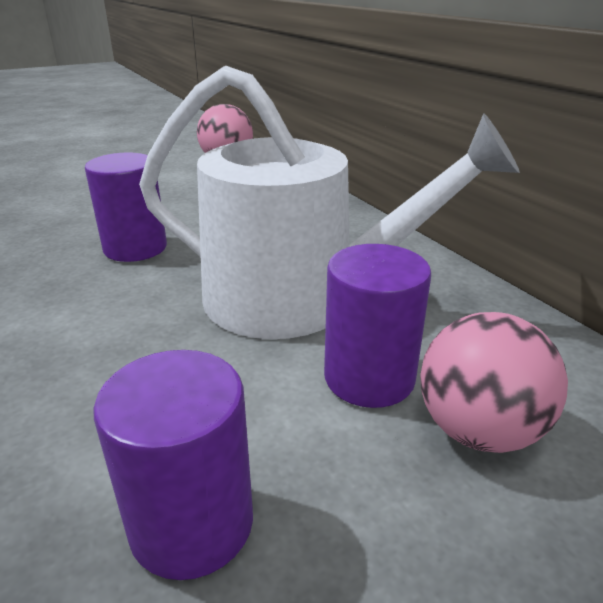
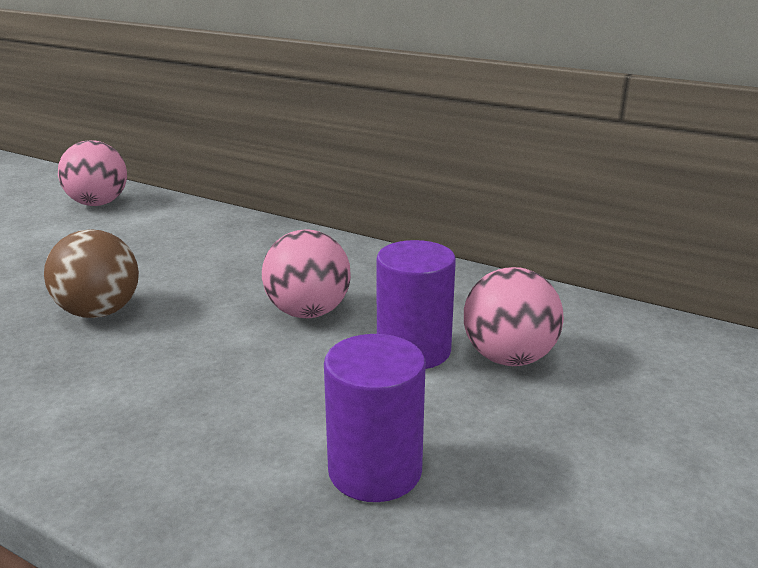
camera: 30 degrees left, 5 degrees down
purple cylinder [85,153,167,262] -> brown ball [44,229,139,318]
white watering can [139,66,520,339] -> pink ball [262,230,351,318]

